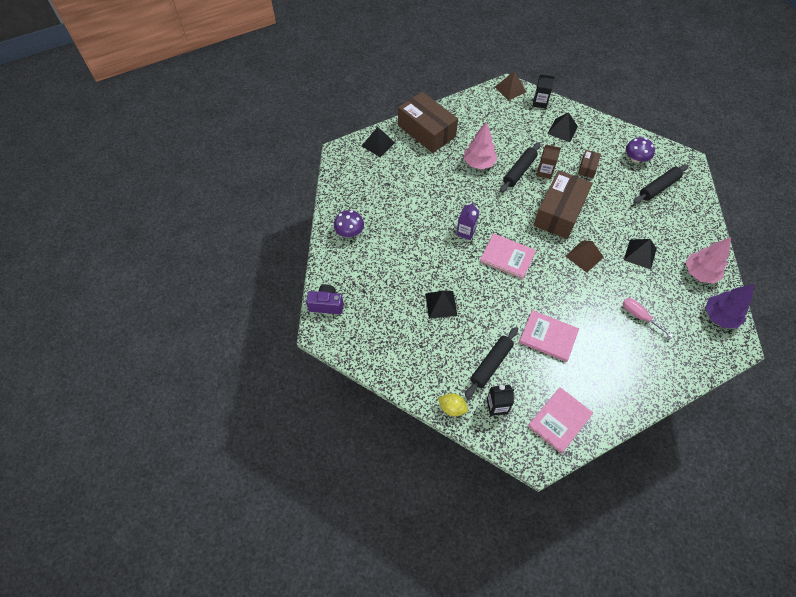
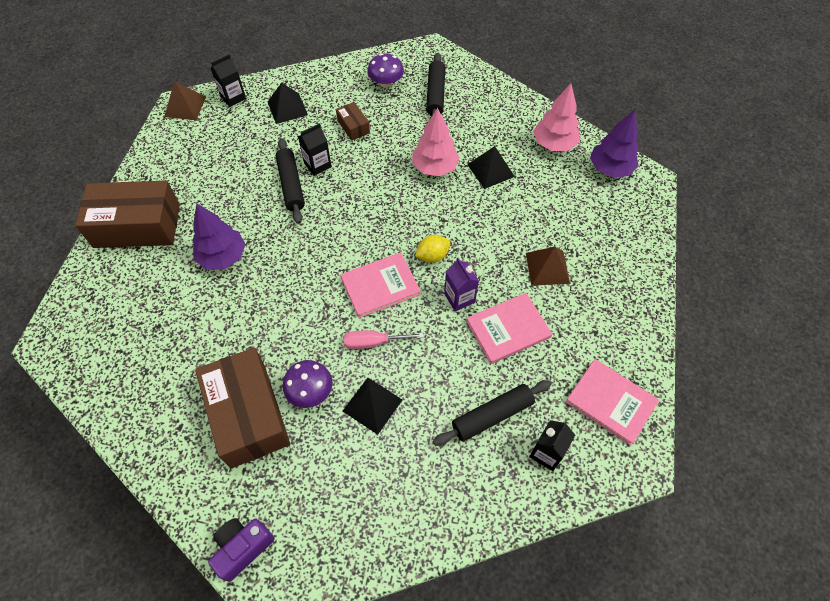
camera: 50 degrees left, 0 degrees up
purple mushroom [334,210,364,237] -> purple mushroom moved to [283,360,332,408]
black pyramid [362,127,395,157] -> none
yellow lemon [438,393,468,416] -> yellow lemon moved to [415,235,450,263]
purple carton [456,202,479,240] -> purple carton moved to [444,258,479,311]
pink tree [464,121,497,170] -> pink tree moved to [412,108,460,176]
black rolling pin [465,327,518,398] -> black rolling pin turned 75 degrees clockwise [433,380,552,446]
pink book [528,387,593,453] -> pink book turned 45 degrees counterclockwise [566,359,659,446]
brown box [533,170,593,239] -> brown box moved to [195,347,290,468]
brown carton [537,145,561,179] -> black carton [298,123,332,176]
brown pyramid [566,241,603,273] -> brown pyramid moved to [526,247,570,286]
pink screwdriver [622,298,673,337] -> pink screwdriver moved to [343,330,424,349]
none -> purple tree [192,203,245,270]

